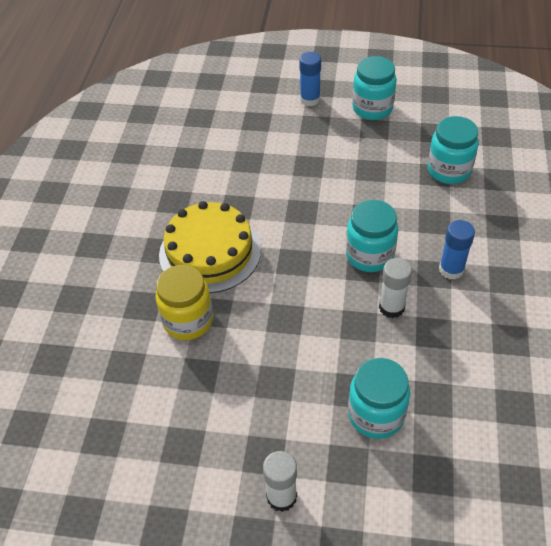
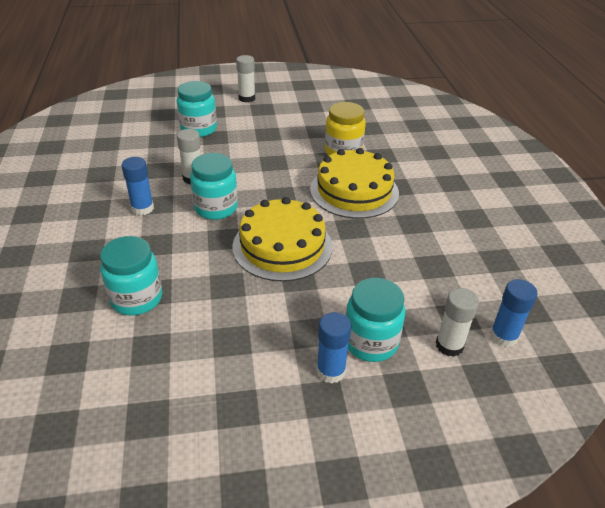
camera: 160 degrees right, 10 degrees down
turquoise jar [352,56,397,120] -> turquoise jar moved to [346,278,405,362]
none -> yellow cake [232,197,332,282]
none -> white glue stick [436,288,479,357]
none -> blue glue stick [490,279,537,347]

